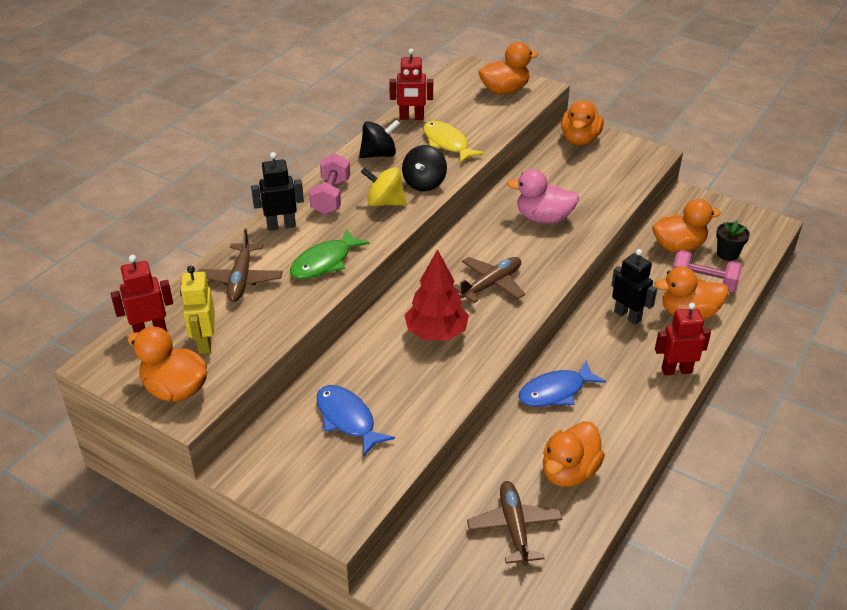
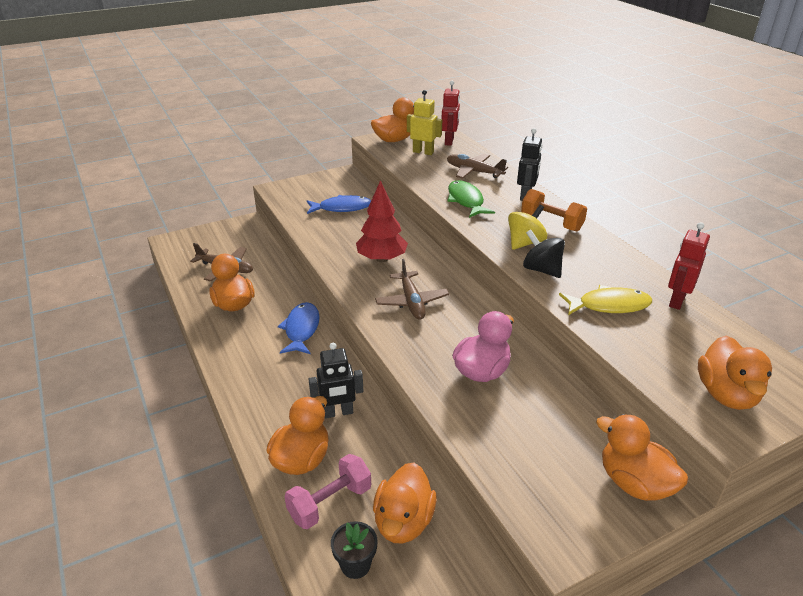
camera: 120 degrees right, 5 degrees down
pink dumbbell [309,153,350,215] -> orange dumbbell [521,189,587,232]
black spinning top [359,120,400,158] -> none
red robot [655,303,711,375] -> none

